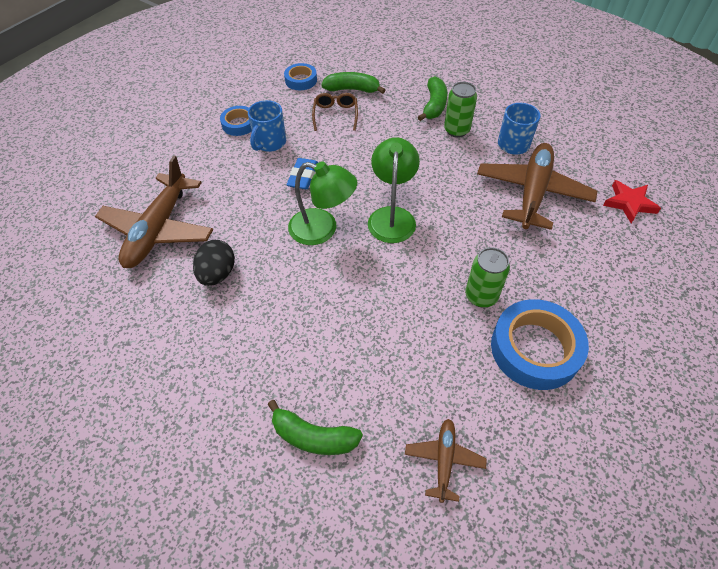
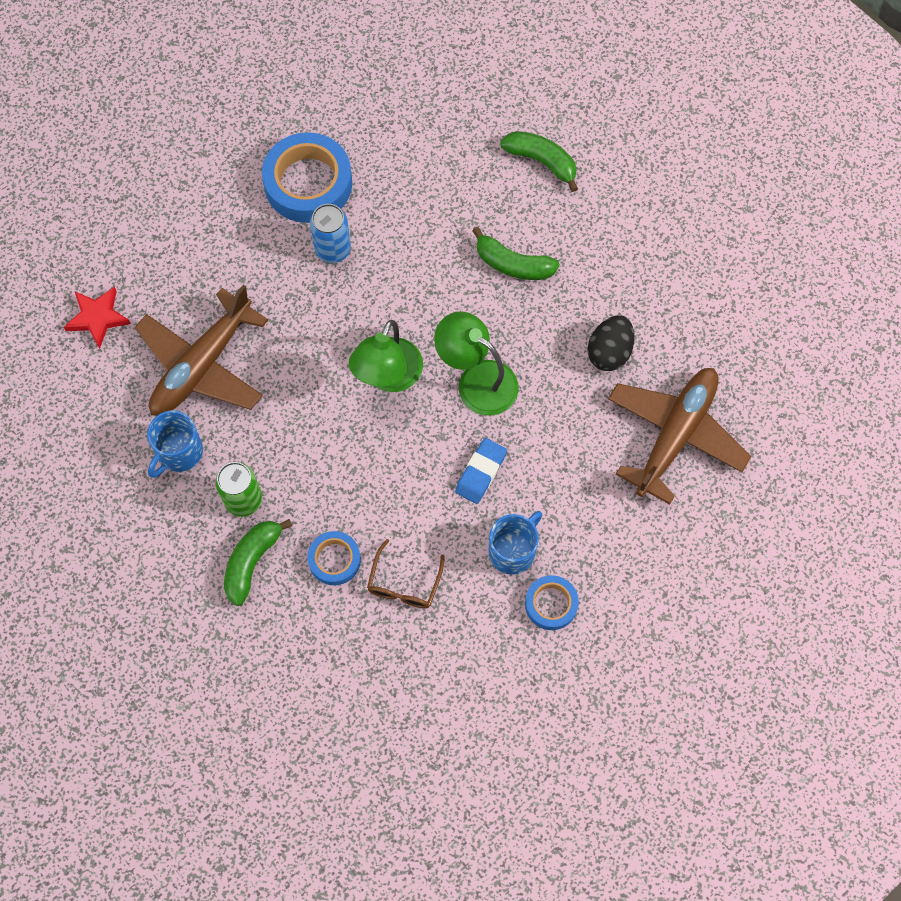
camera: 165 degrees left, 15 degrees up
blue tape [284,63,317,90] -> blue tape moved to [307,531,361,585]
green banana [321,72,385,94] -> green banana moved to [472,227,560,280]
brown plane [405,419,487,503] -> none
green can [465,247,510,307] -> blue can [310,204,351,263]

